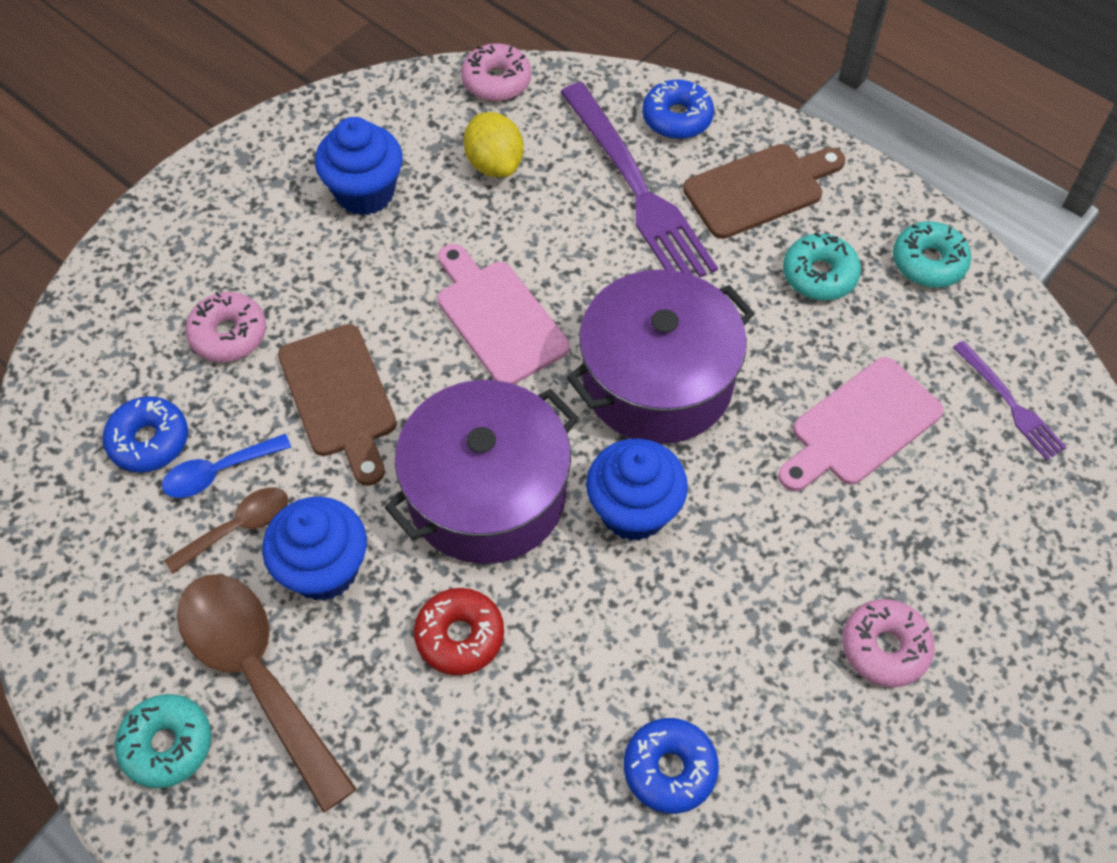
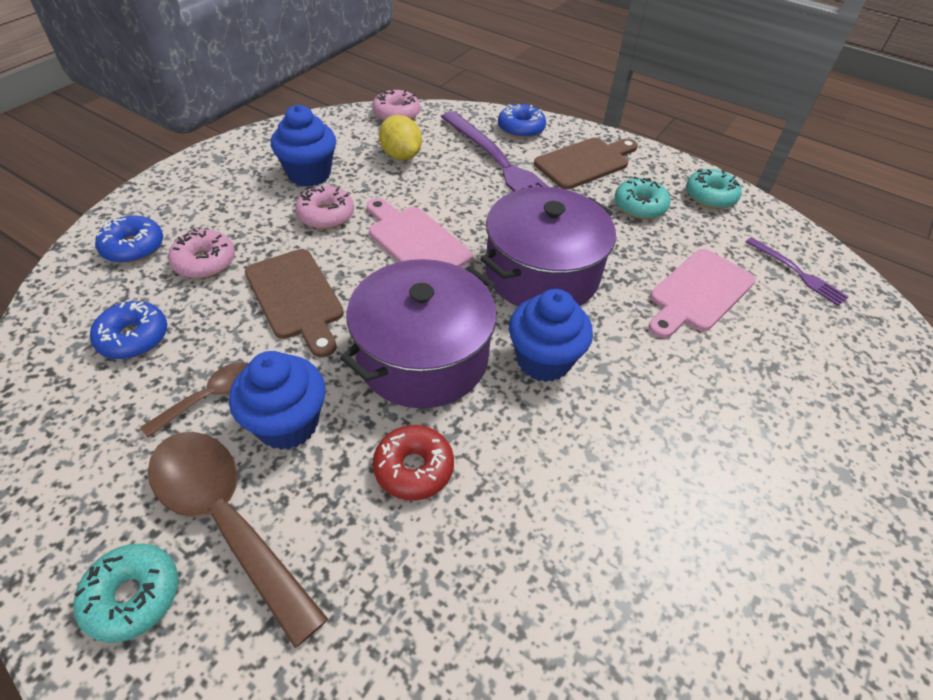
camera: 10 degrees left, 10 degrees down
blue spoon [162,434,291,498] -> none
blue donut [624,718,719,814] -> blue donut moved to [95,216,163,263]
pink donut [842,599,935,687] -> pink donut moved to [295,185,354,229]

